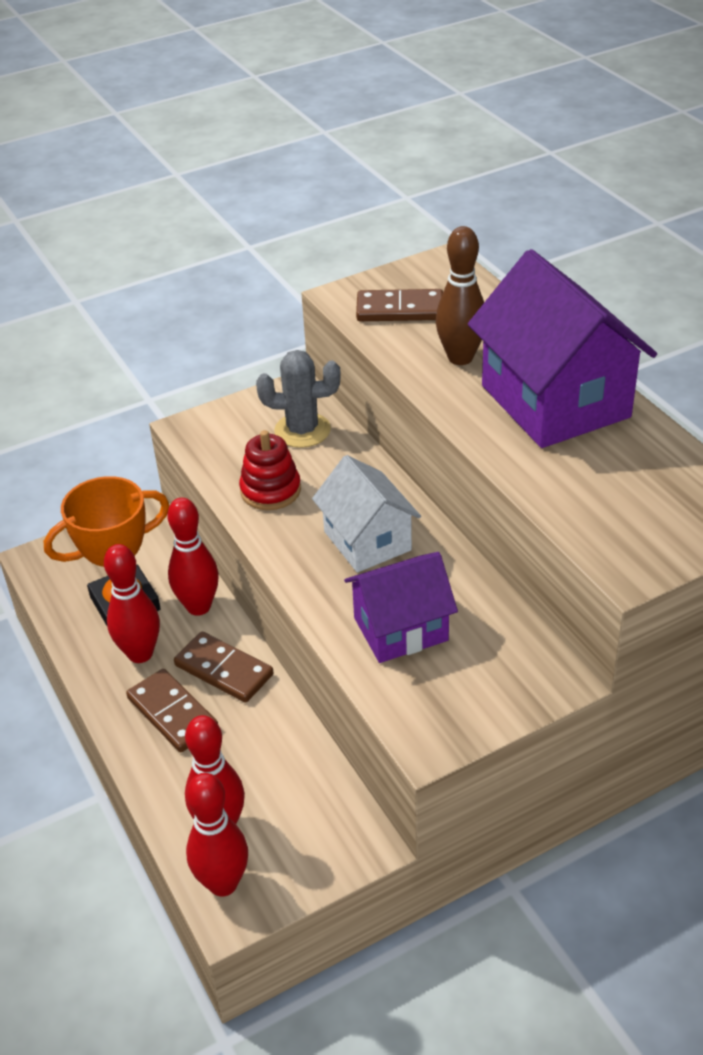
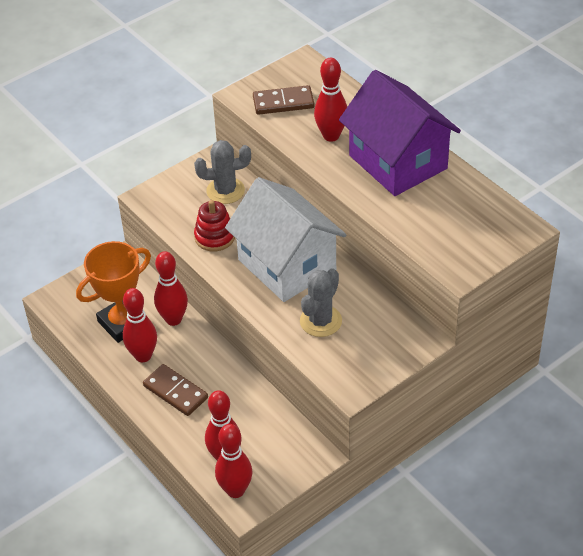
camera: 10 degrees left, 5 degrees up
brown domino [174,632,273,703] -> none
white house [312,455,421,573] -> white house [225,177,346,302], size x1.65
purple house [344,552,458,663] -> grey cactus [300,268,342,337]
brown bowling pin [436,226,484,365] -> red bowling pin [314,58,347,142]

